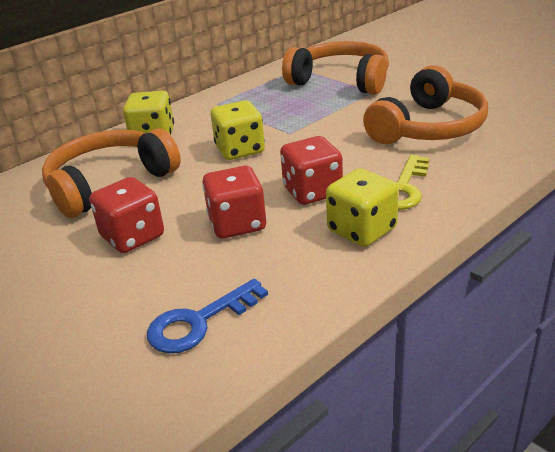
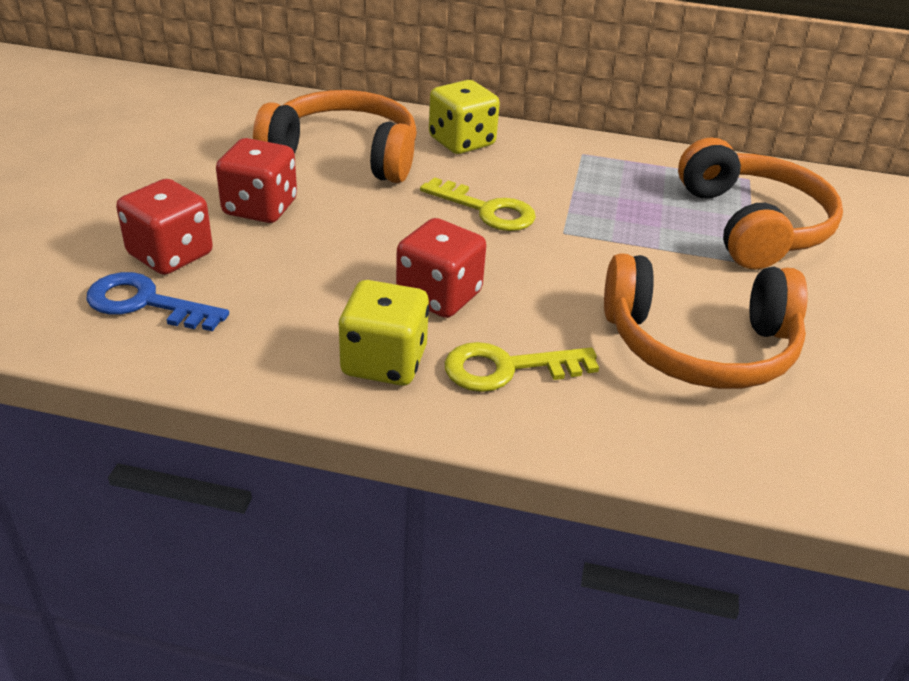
camera: 50 degrees right, 5 degrees up
red dice [202,166,266,239] -> red dice moved to [116,179,213,275]
yellow dice [211,100,265,160] -> yellow key [420,177,536,231]

